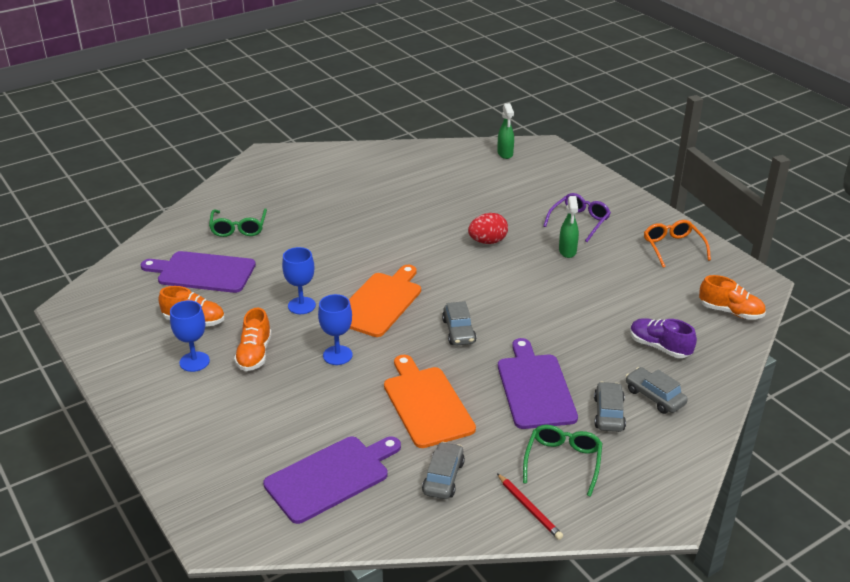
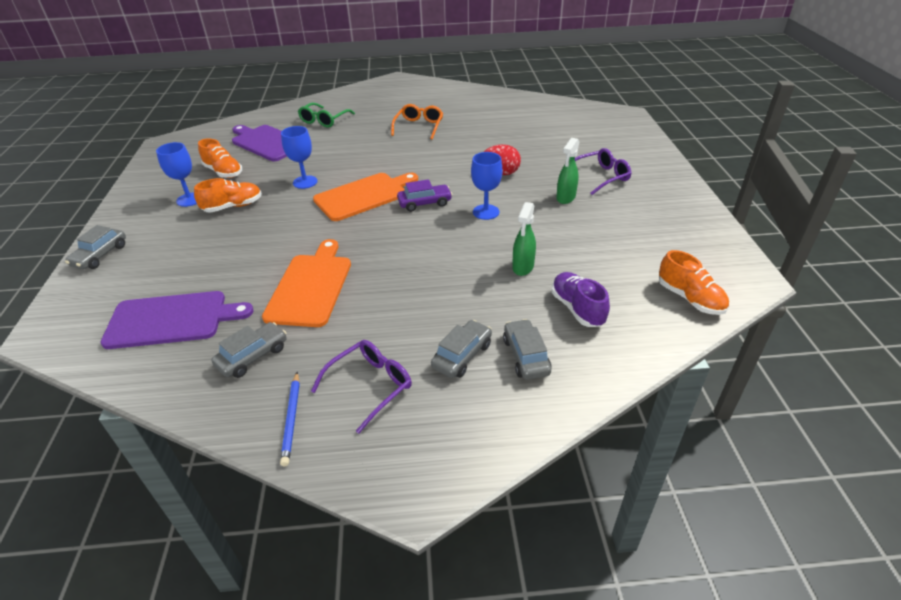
camera: 30 degrees right, 5 degrees up
orange shoe [234,308,272,371] -> orange shoe turned 150 degrees counterclockwise [194,178,262,213]
blue goblet [318,294,353,365] -> blue goblet moved to [471,152,502,220]
grey car [442,301,476,346] -> grey car moved to [65,225,126,269]
green spray bottle [497,103,514,159] -> green spray bottle moved to [512,202,536,276]
red pencil [497,473,563,540] -> blue pencil [280,372,300,466]
purple cutting board [498,338,578,429] -> none
green glasses [523,425,602,497] -> purple glasses [311,340,412,434]
orange glasses [644,220,711,268] -> orange glasses moved to [391,104,443,139]
none -> purple car [397,179,452,212]

